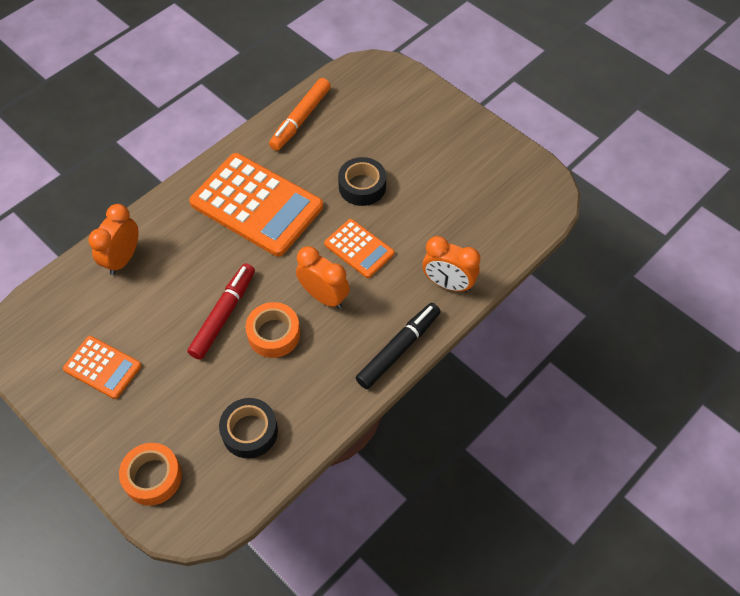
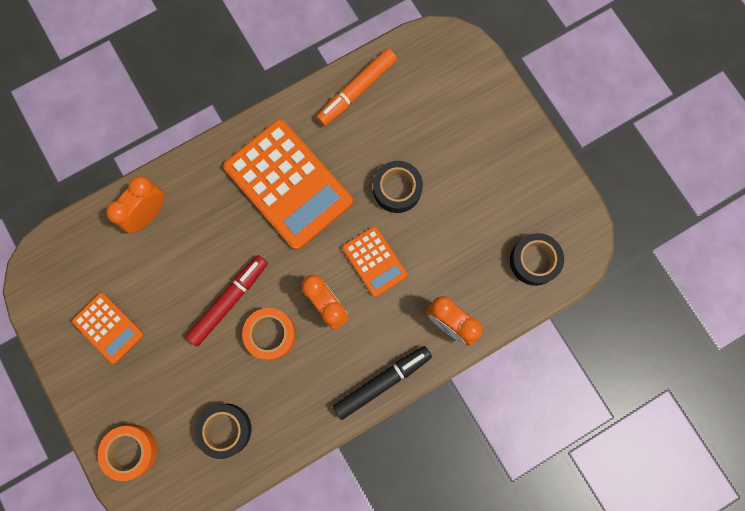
camera: 15 degrees right, 20 degrees up
none -> black tape [510,233,564,286]

